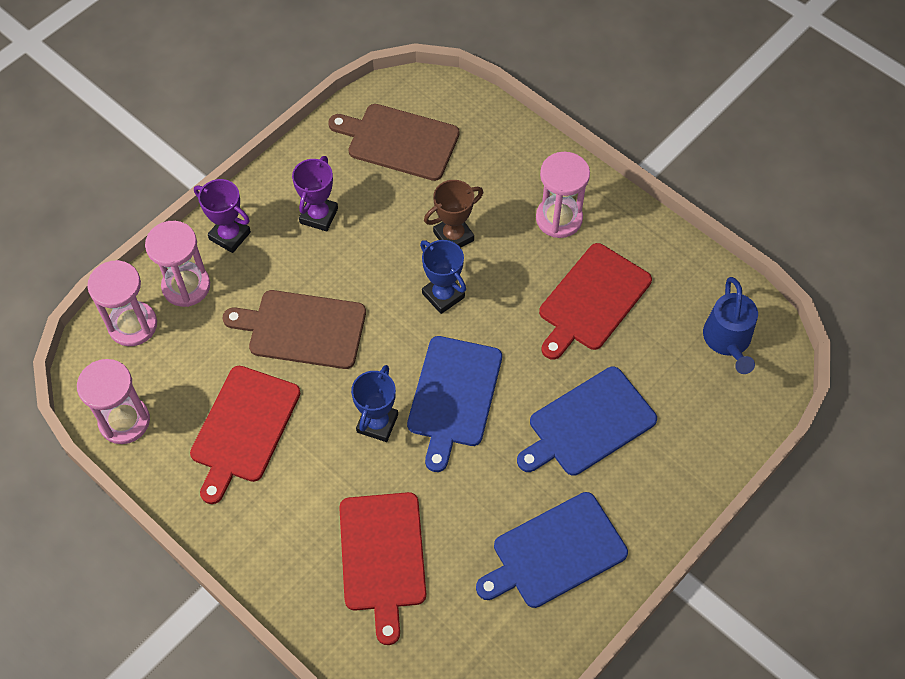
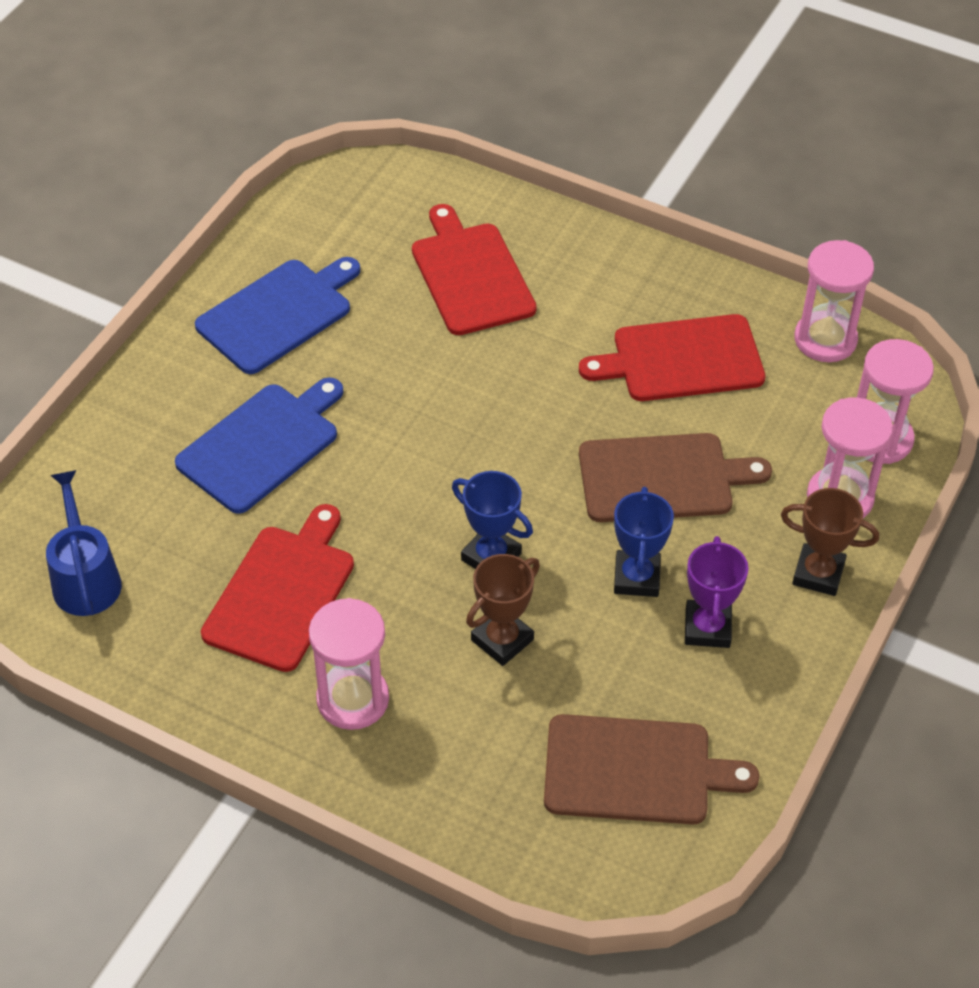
camera: 165 degrees right, 10 degrees down
red cutting board [190,366,300,504] -> red cutting board turned 105 degrees counterclockwise [579,314,765,401]
purple trophy [194,179,251,253] -> brown trophy [781,488,879,596]
blue trophy [351,365,398,442] -> blue trophy moved to [614,487,674,597]
blue cutting board [407,336,502,472] -> none

